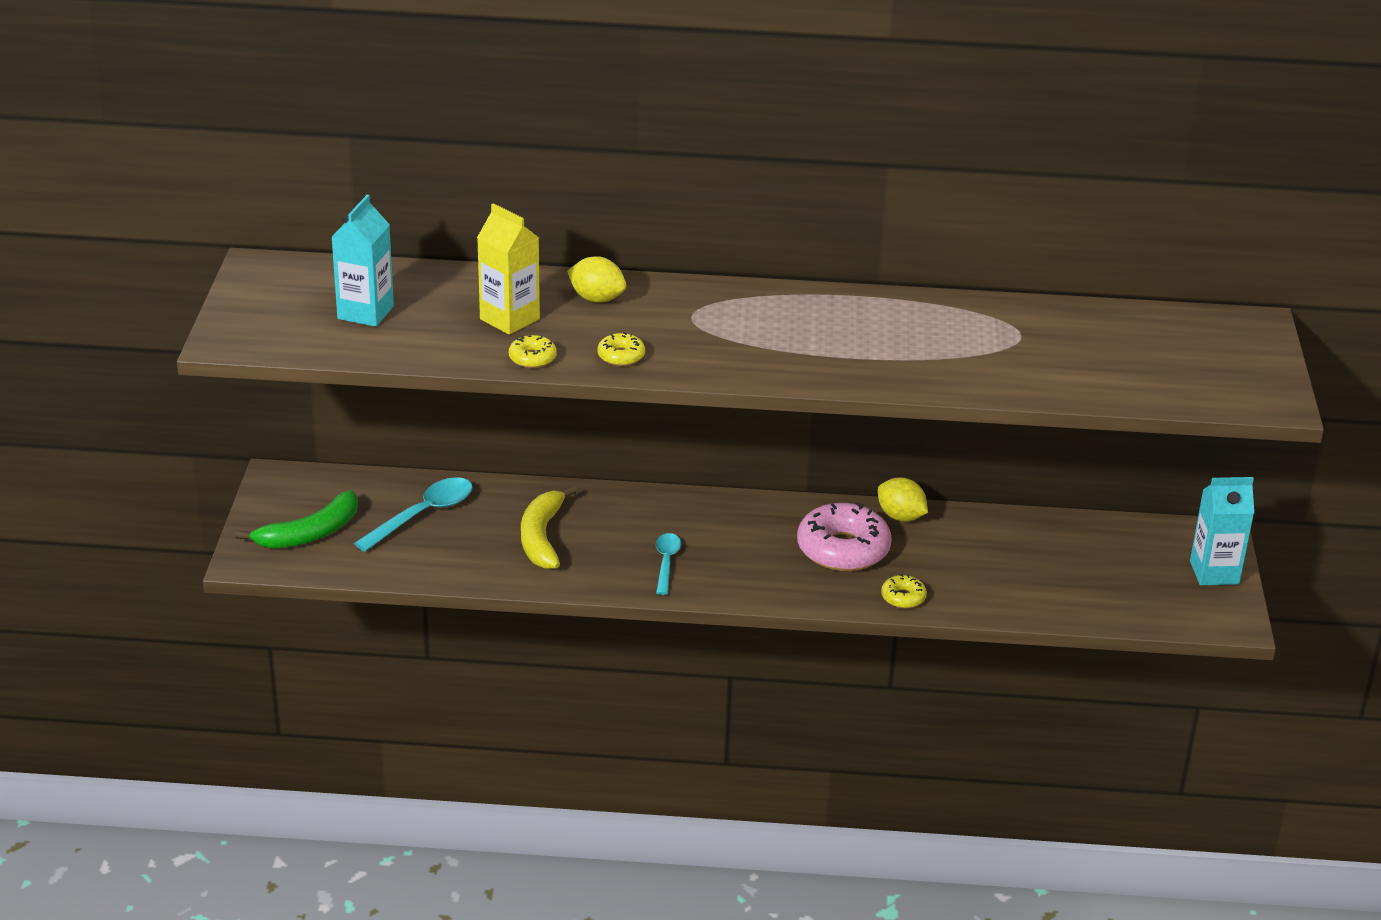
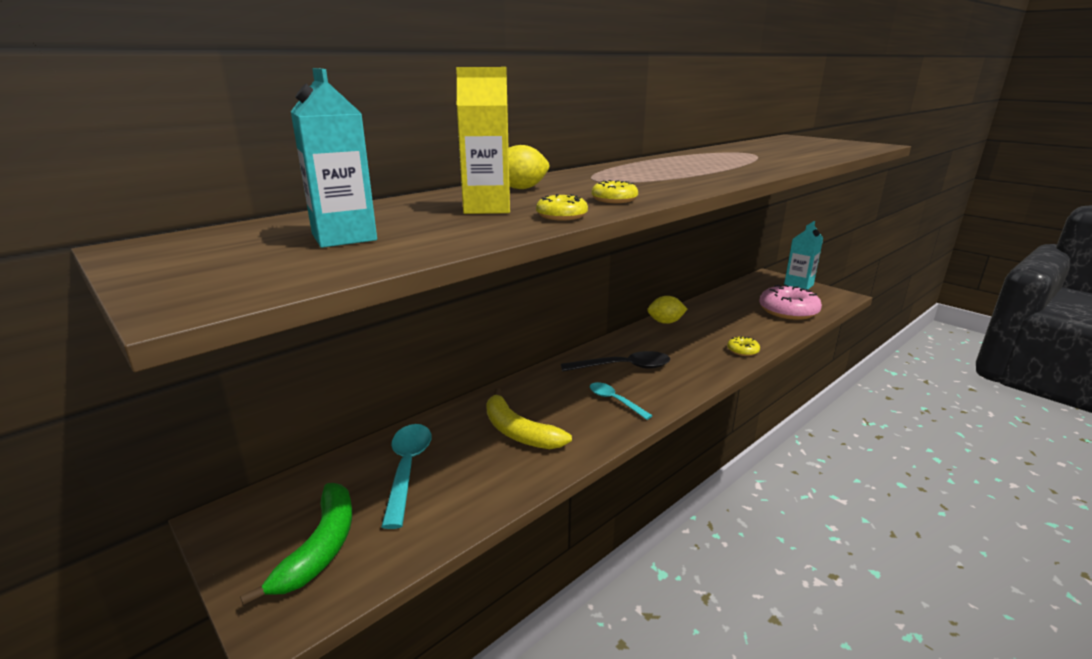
camera: 45 degrees left, 10 degrees down
pink donut [797,503,892,571] -> pink donut moved to [759,285,822,320]
none -> black spoon [561,351,670,372]

